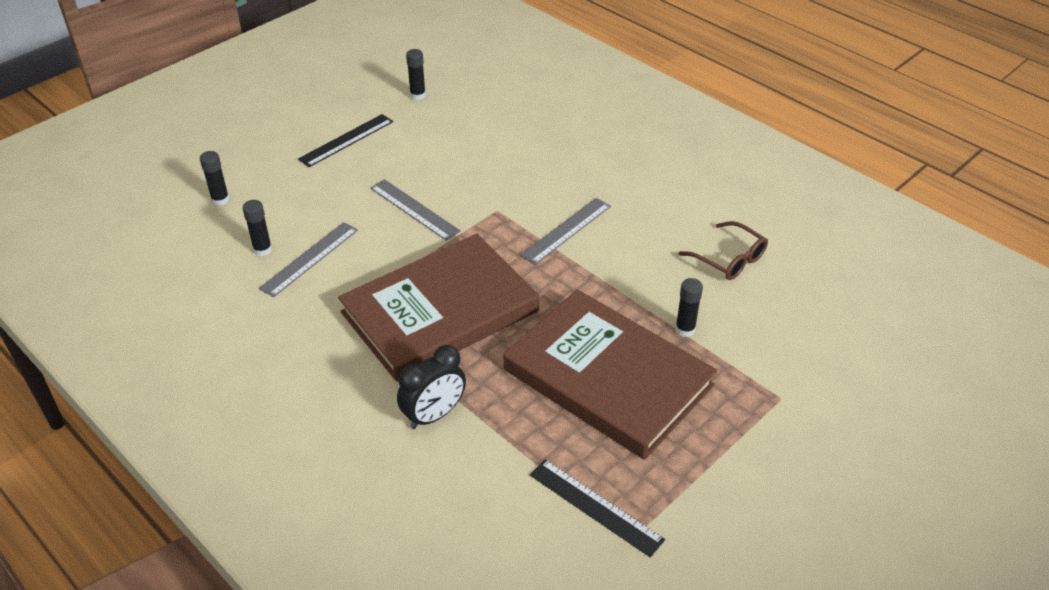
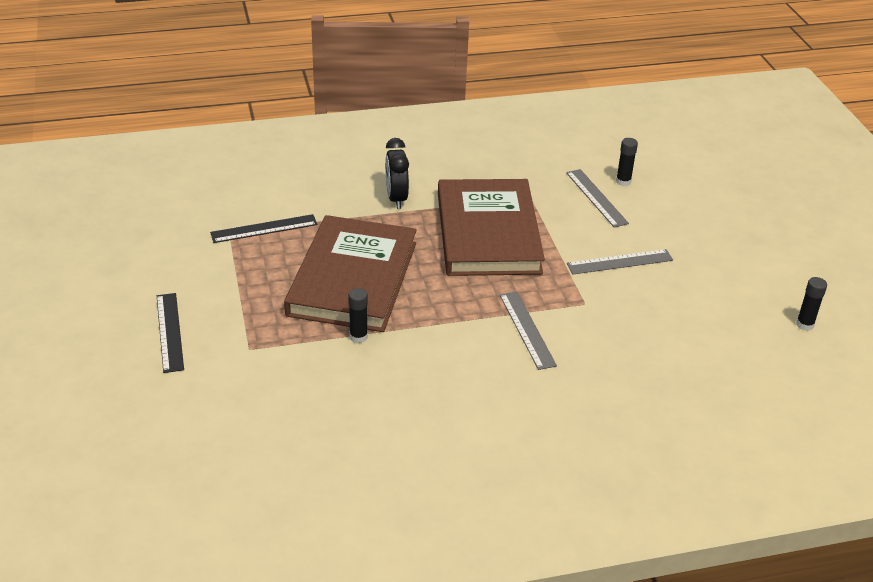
camera: 120 degrees right, 5 degrees down
black glue stick [200,151,229,206] -> none
black ruler [298,114,393,167] -> black ruler moved to [157,293,184,373]
brown book [504,290,717,460] -> brown book turned 60 degrees counterclockwise [284,215,417,332]
brown glasses [679,221,768,280] -> none

